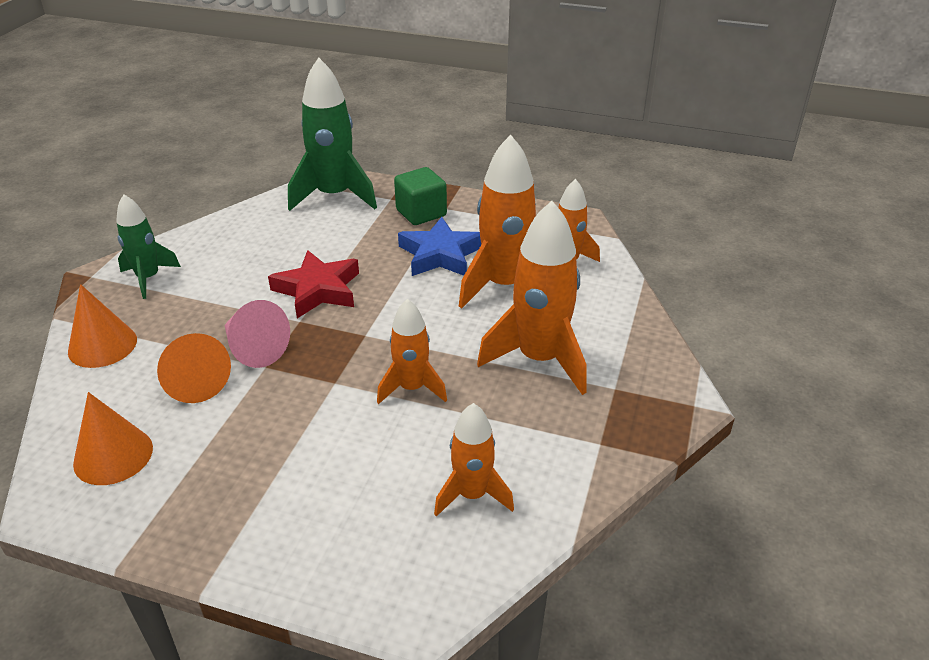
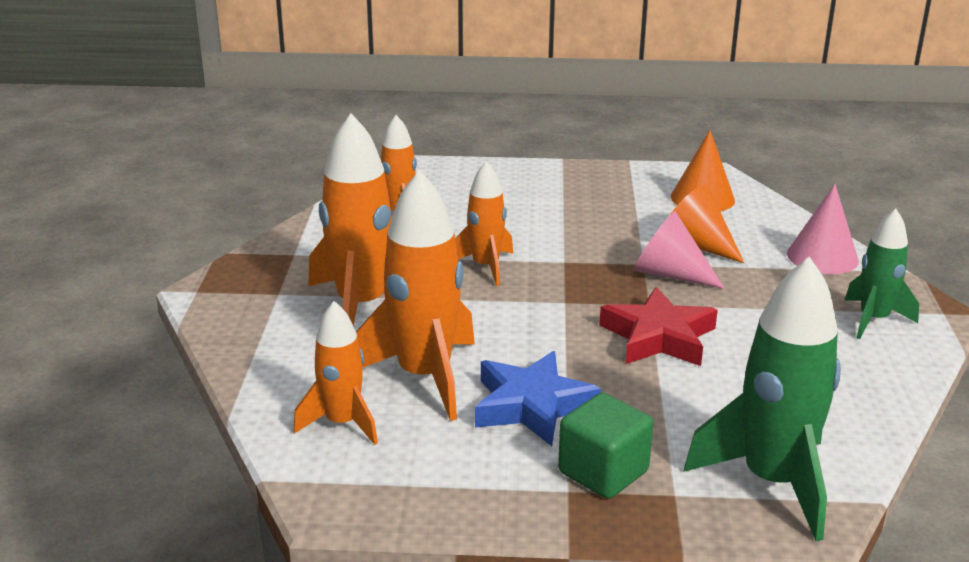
camera: 165 degrees right, 10 degrees down
orange cone [68,284,137,368] -> pink cone [787,184,859,274]

